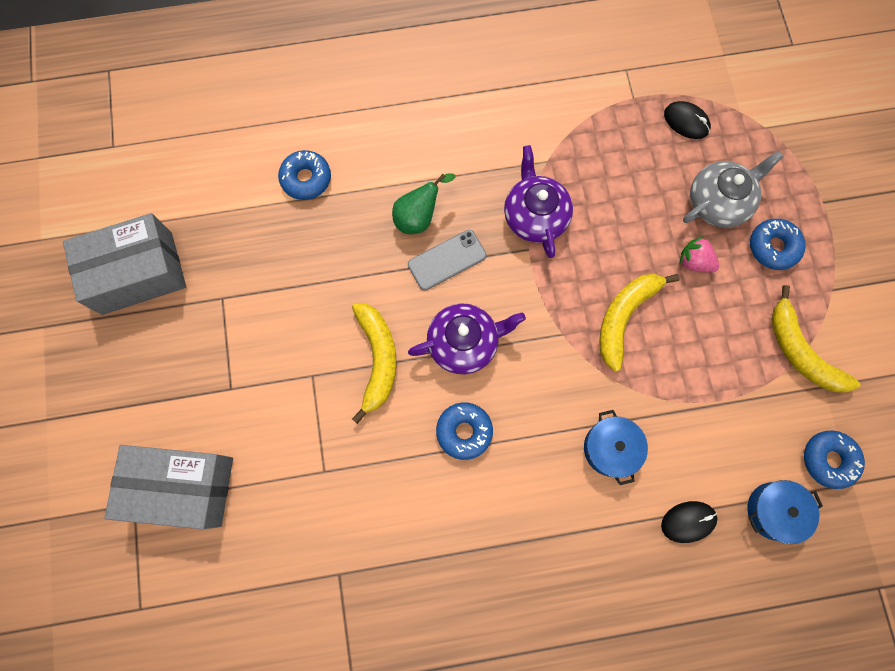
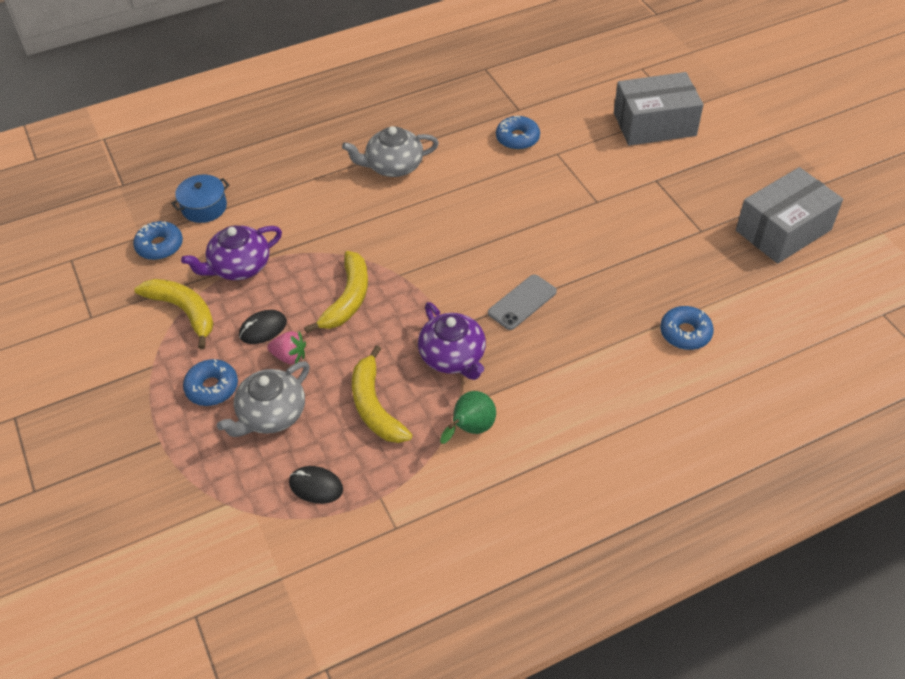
camera: 165 degrees right, 25 degrees down
yellow banana [352,303,396,424] -> yellow banana moved to [352,345,412,443]
green pear [392,173,456,234] -> green pear moved to [440,391,496,444]
purple teapot [408,303,526,374] -> purple teapot moved to [181,225,282,280]
blue donut [436,402,493,460] -> blue donut moved to [496,116,540,150]
blue pot [584,410,648,485] -> none
black mouse [661,501,717,543] -> black mouse moved to [239,310,287,344]
none -> grey teapot [342,126,439,177]

